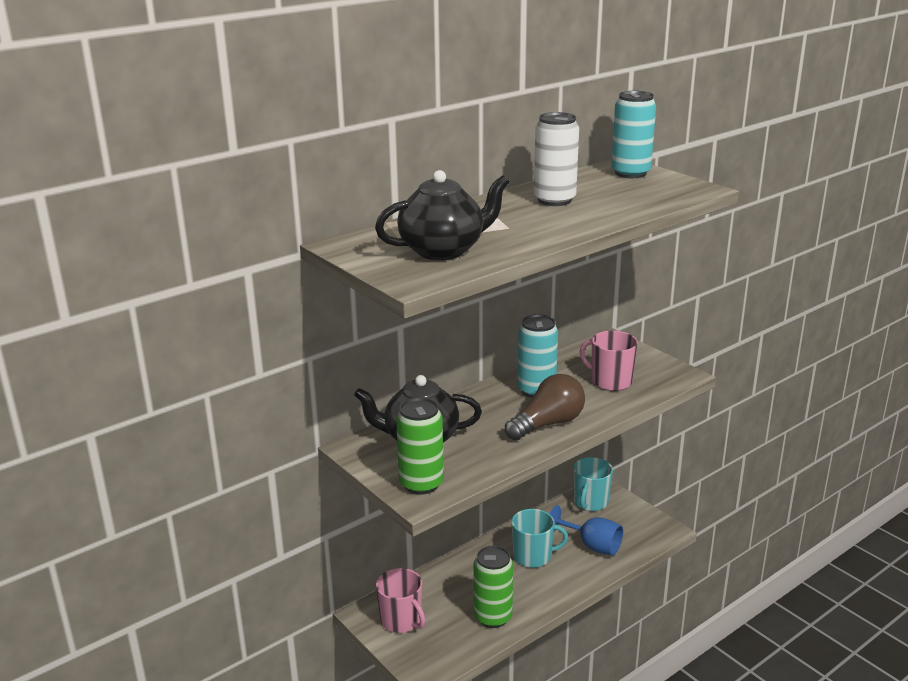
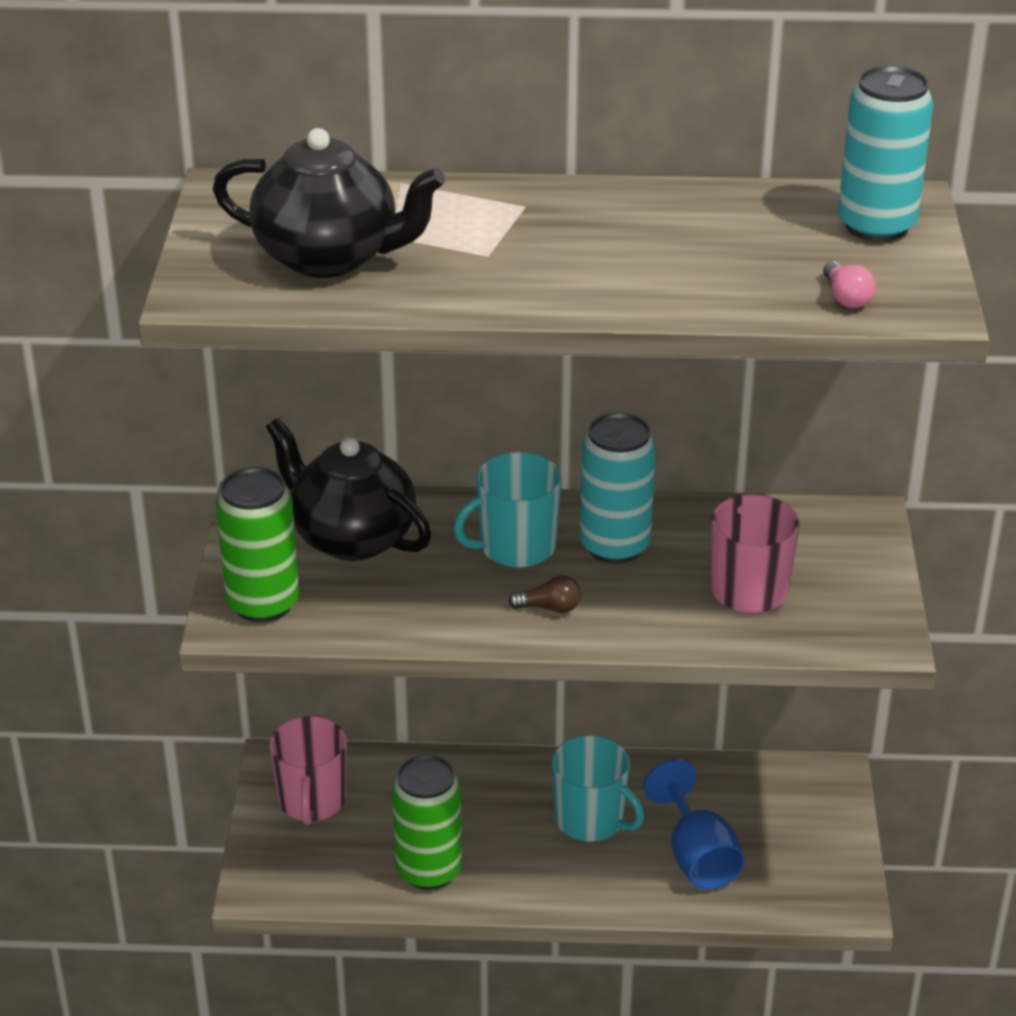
camera: 40 degrees right, 10 degrees up
brown light bulb [505,374,585,441] -> brown light bulb [508,575,581,613], size x0.43
white can [534,112,579,206] -> none
turquoise mug [573,457,613,511] -> turquoise mug moved to [453,452,562,568]
none -> pink light bulb [823,261,876,308]

